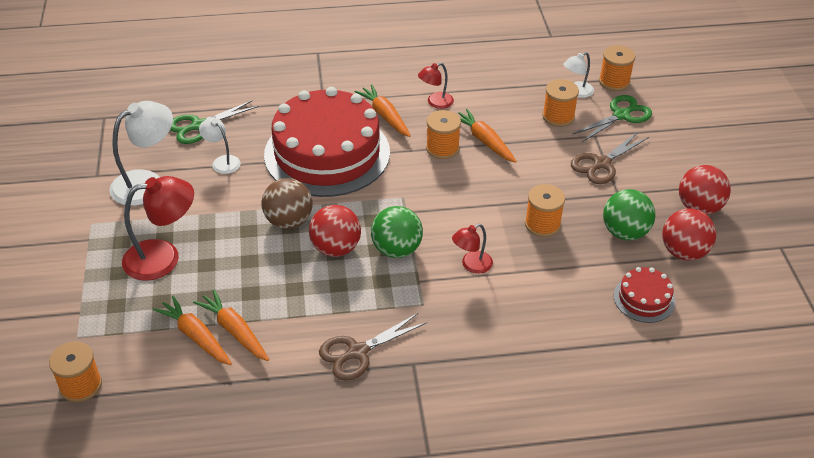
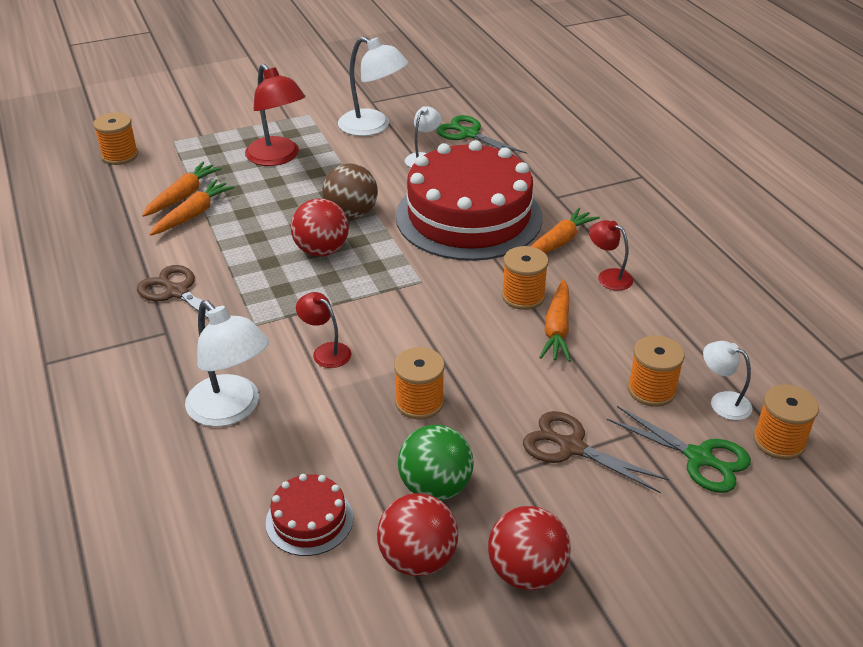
camera: 75 degrees right, 5 degrees down
green ball [371,206,423,258] -> none
orange carrot [458,109,517,163] -> orange carrot turned 150 degrees clockwise [539,279,571,362]
none -> white lamp [185,300,269,427]

